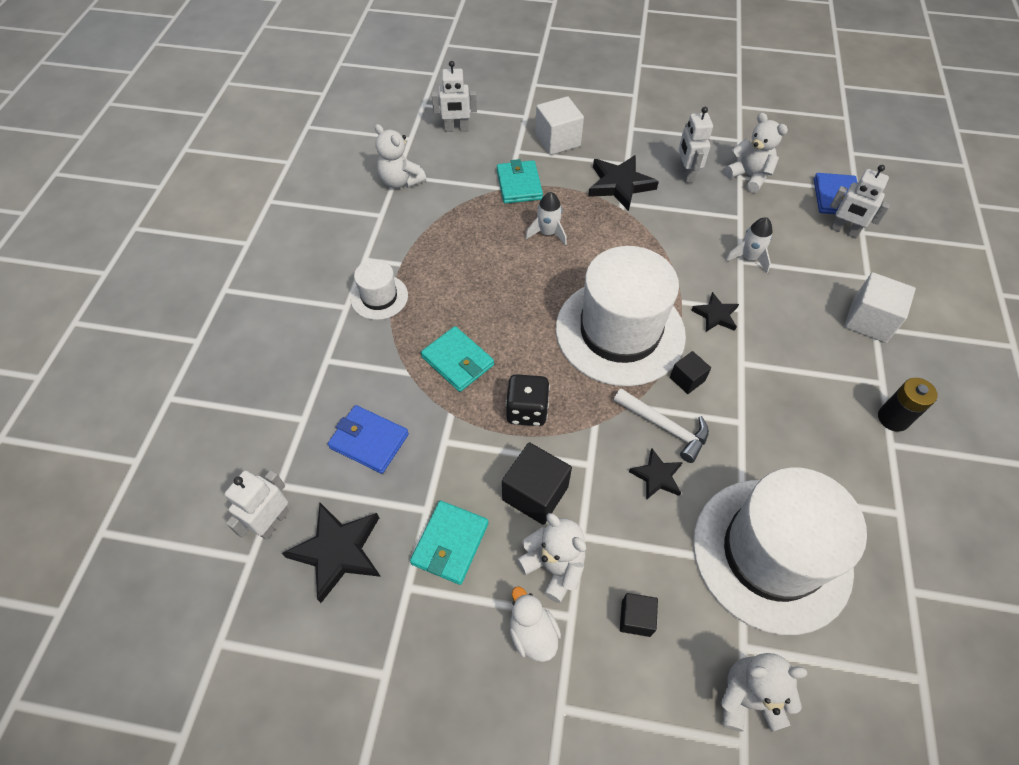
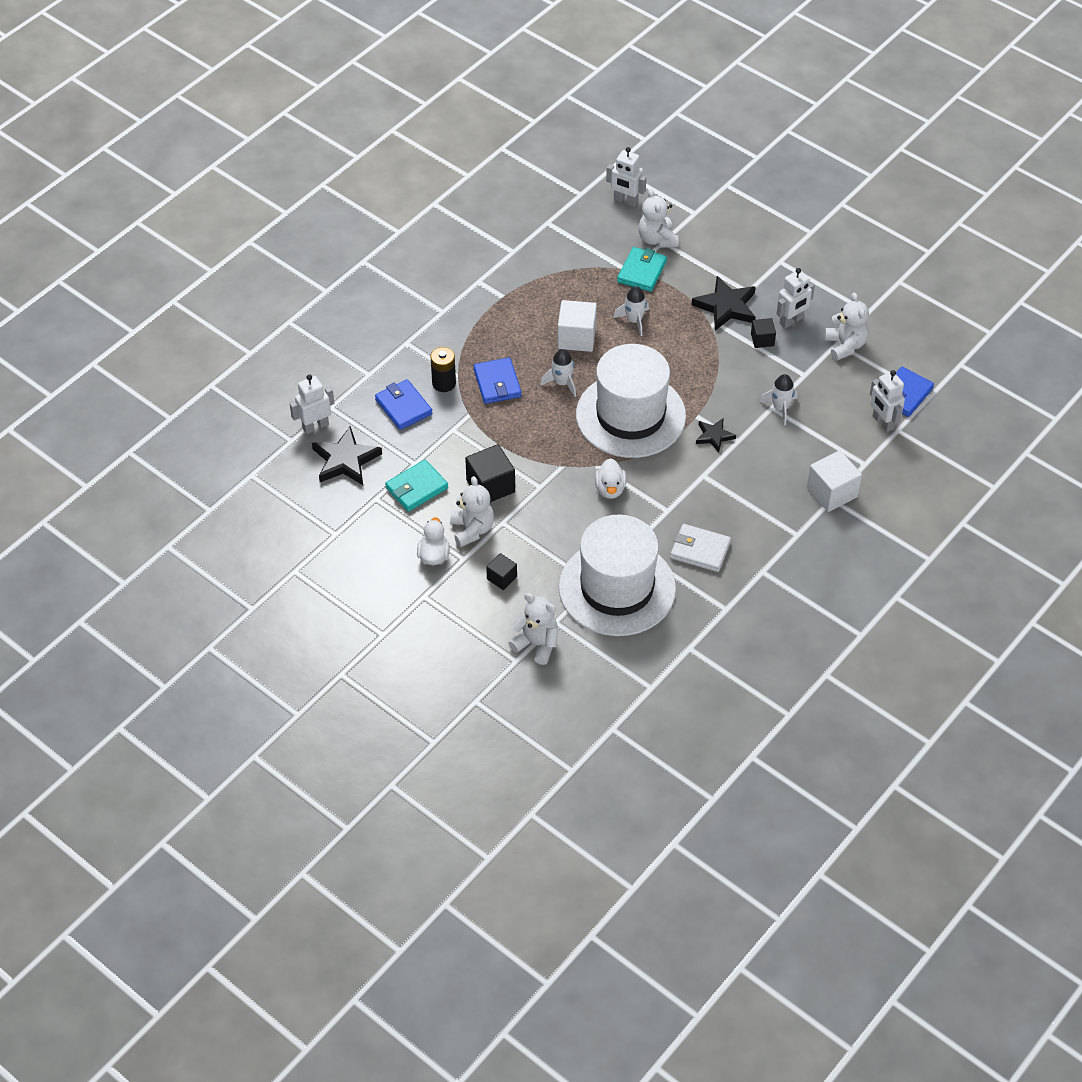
camera: 30 degrees right, 5 degrees down
white hat [351,260,408,320] -> none
white teddy bear [375,124,426,188] -> white teddy bear moved to [638,189,678,248]
turquoise wallet [421,326,494,392] -> blue wallet [474,357,522,404]
black dice [506,374,550,426] -> none
white cube [535,96,584,155] -> white cube moved to [558,300,597,352]
white hammer [613,388,709,463] -> white duck [595,458,627,499]
black star [629,448,683,500] -> none
black cube [670,351,711,394] -> black cube moved to [751,318,776,348]
white robot [678,107,713,183] -> white robot turned 150 degrees counterclockwise [777,268,815,329]
black battery [878,378,938,432] -> black battery moved to [431,347,456,392]
none -> white rocket [540,349,576,397]
none -> white wallet [670,524,731,572]

